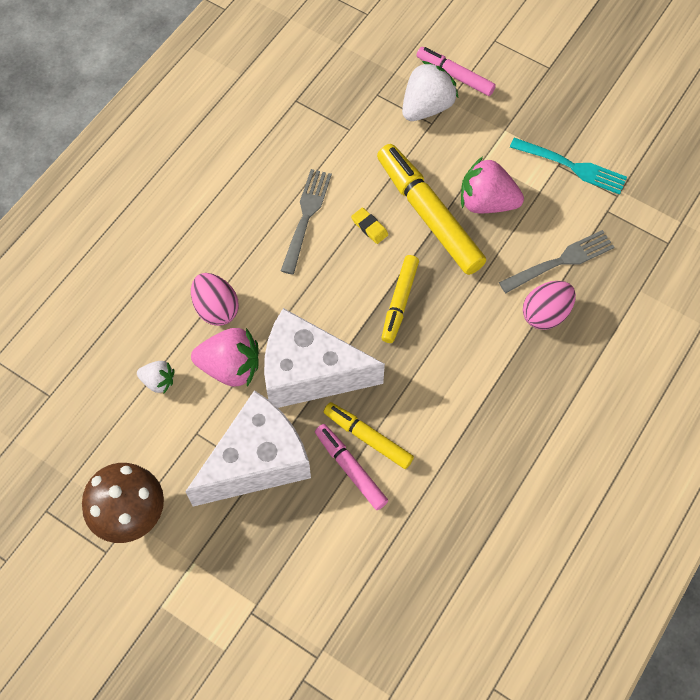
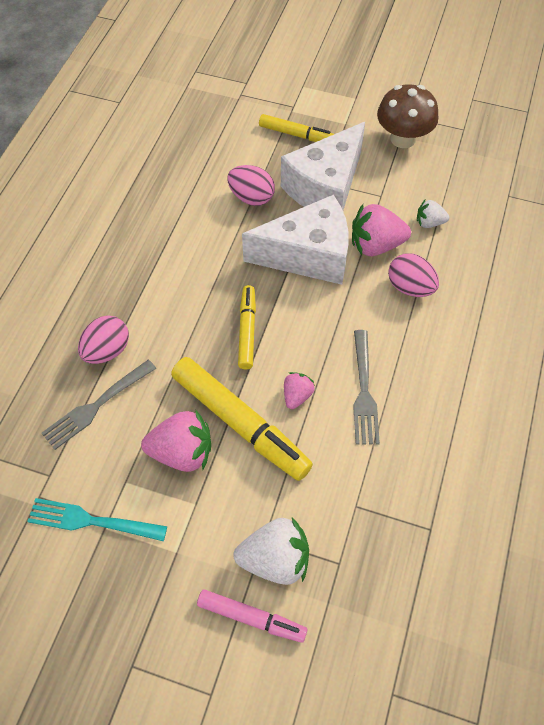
camera: 165 degrees right, 5 degrees down
pink marker [315,424,388,510] -> pink egg [227,165,275,206]
yellow marker [324,402,414,469] -> yellow marker moved to [259,114,334,142]
yellow eraser [351,207,388,244] -> pink strawberry [284,372,315,409]
white strawberry [402,61,458,121] -> white strawberry turned 120 degrees counterclockwise [234,518,309,585]

